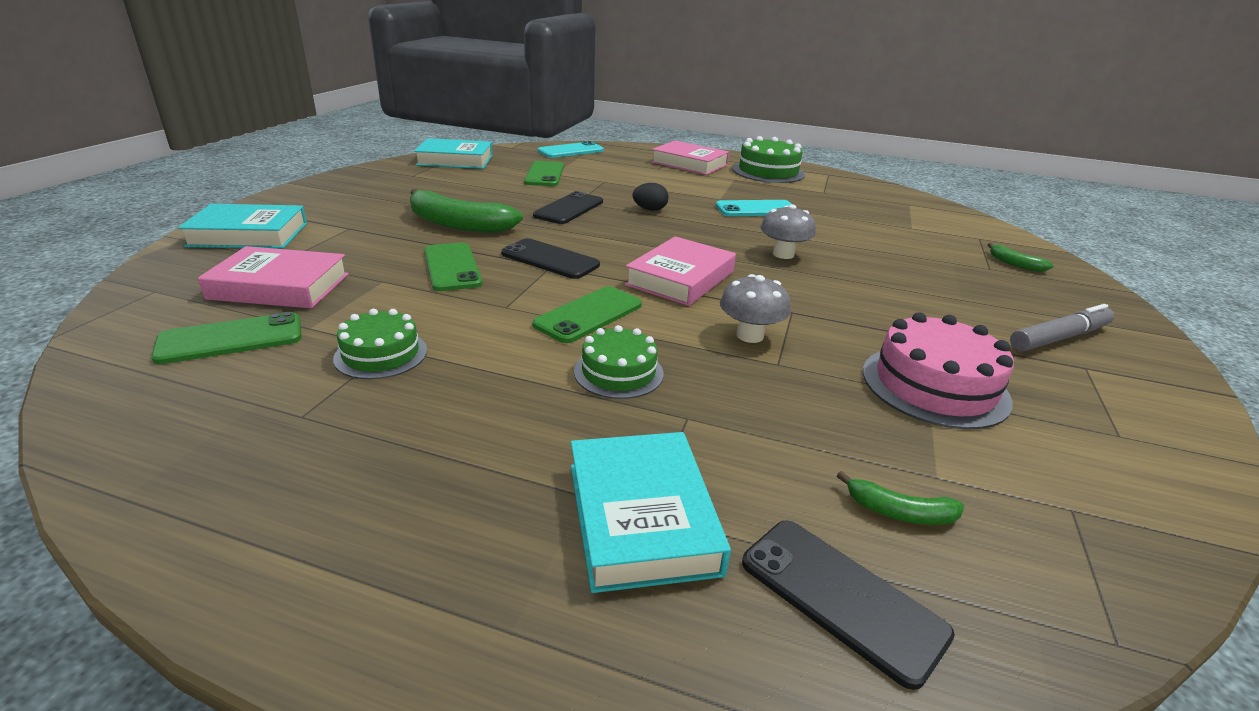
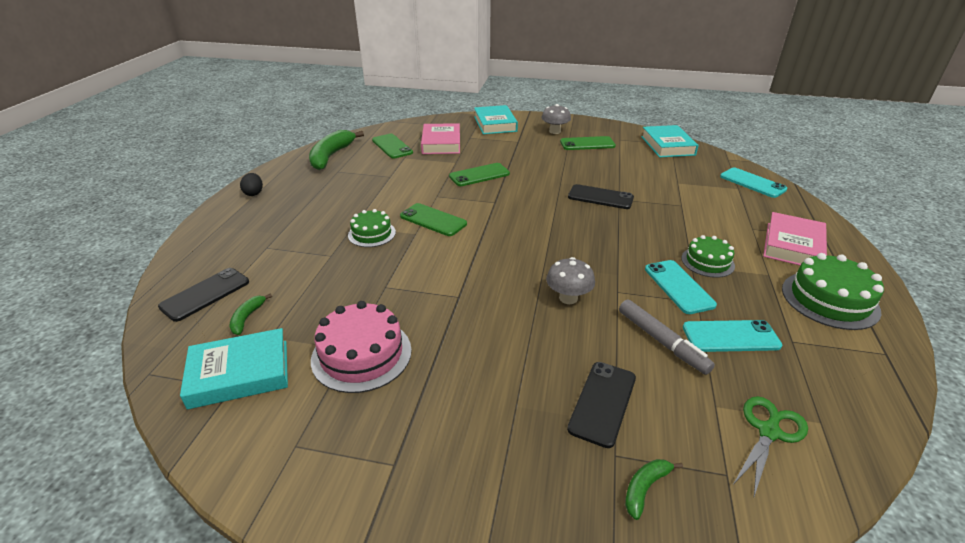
camera: 85 degrees right, 5 degrees up
green cake [333,309,427,379] -> green cake moved to [681,235,735,278]
green banana [410,189,523,233] -> green banana moved to [309,130,364,170]
black phone [501,238,600,279] -> black phone moved to [567,362,636,448]
green phone [524,161,564,186] -> green phone moved to [560,136,616,150]
turquoise book [571,432,731,593] -> turquoise book moved to [180,328,288,409]
pink book [625,236,736,306] -> none
black egg [633,183,669,211] -> black egg moved to [240,173,263,196]
grey mushroom [720,274,791,343] -> grey mushroom moved to [541,104,571,134]
grey marker [1010,304,1114,351] -> grey marker moved to [619,299,715,375]
none -> turquoise phone [683,320,782,352]
none -> green scissors [733,396,808,497]

